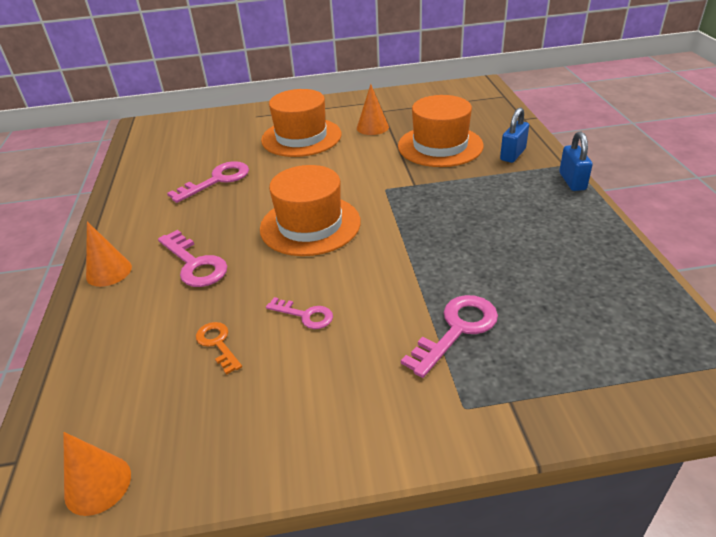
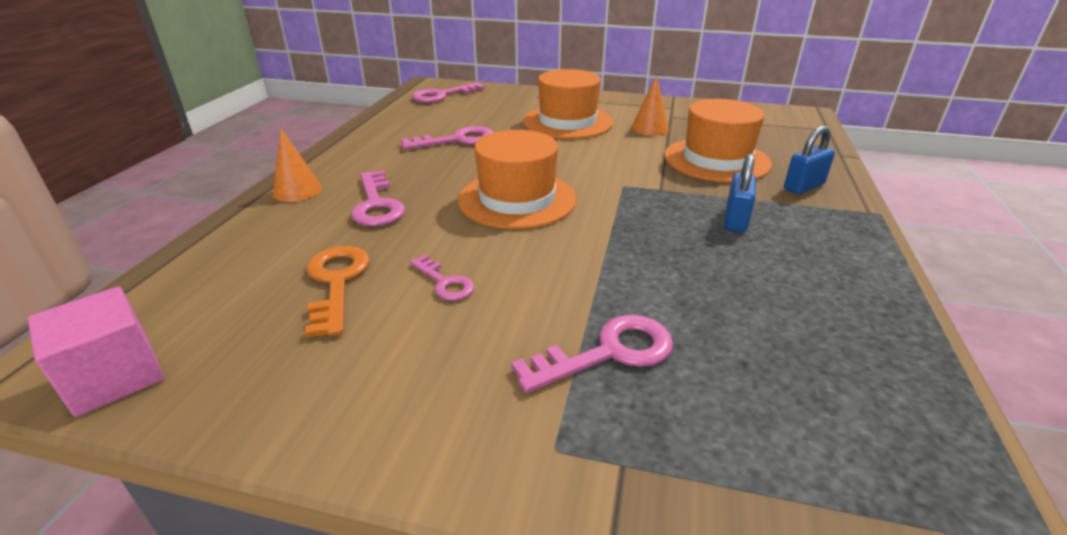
camera: 20 degrees right, 5 degrees down
orange cone [63,432,131,516] -> pink cube [28,287,164,417]
orange key [196,322,242,375] -> orange key [305,246,370,338], size x1.64
blue padlock [559,131,593,191] -> blue padlock moved to [724,153,756,232]
none -> pink key [412,82,485,103]

